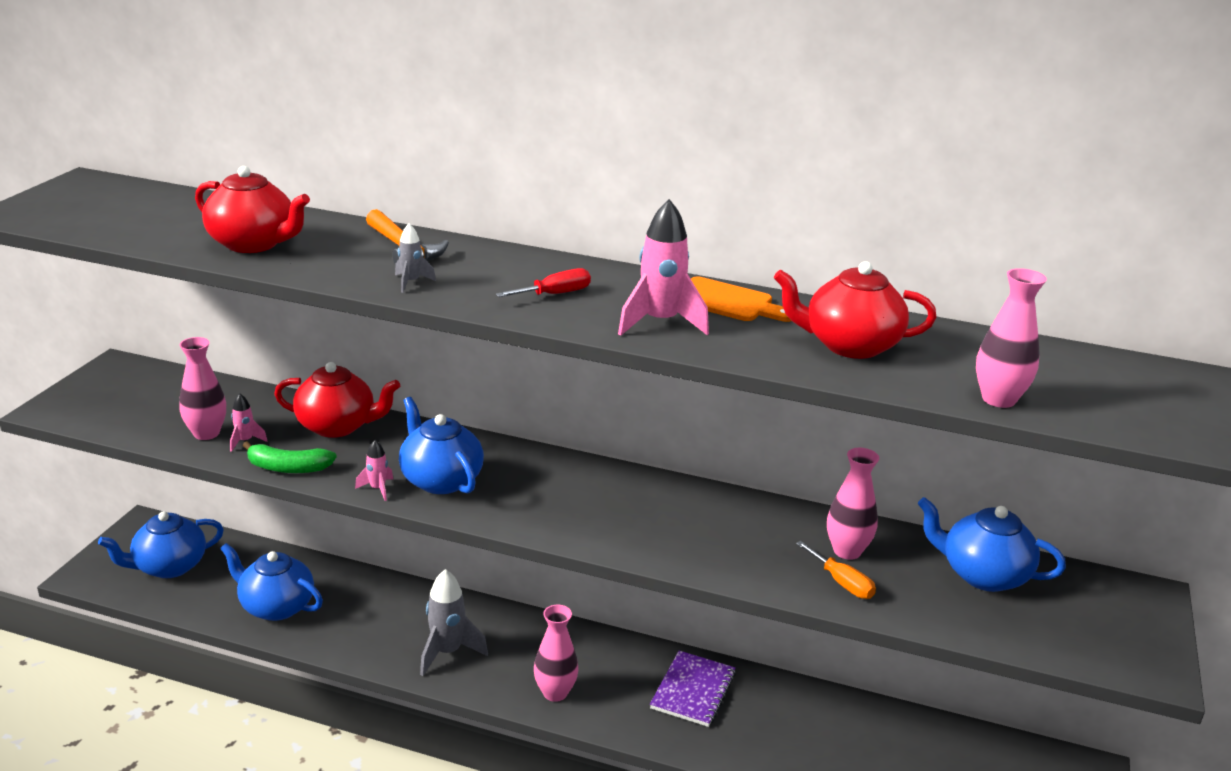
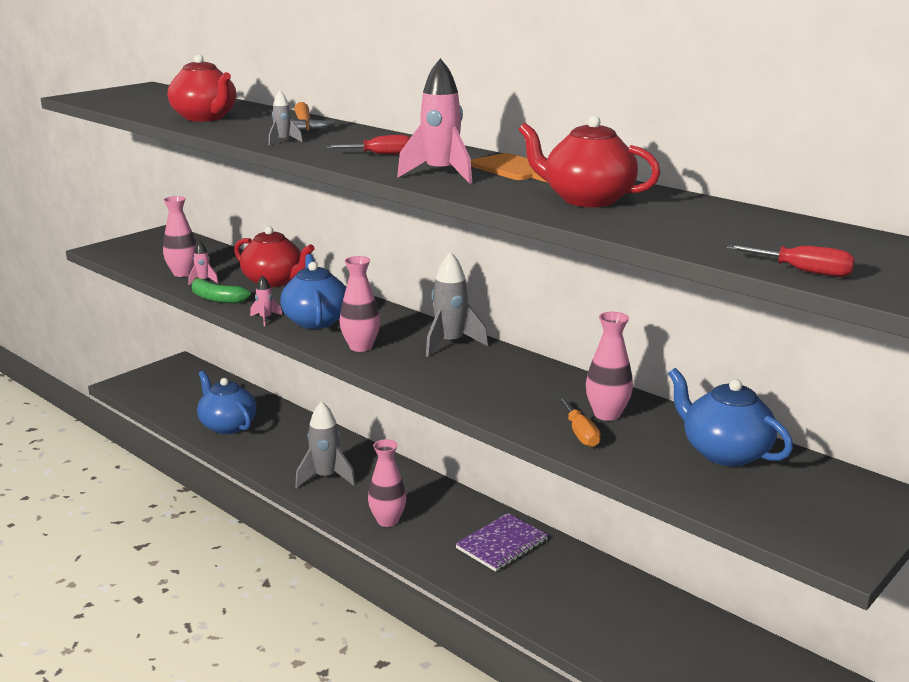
camera: 25 degrees right, 5 degrees down
blue teapot [98,511,224,578] -> none
pink vase [976,268,1047,408] -> pink vase moved to [339,256,380,352]
none -> grey rocket [426,252,488,357]
none -> red screwdriver [727,245,855,277]

